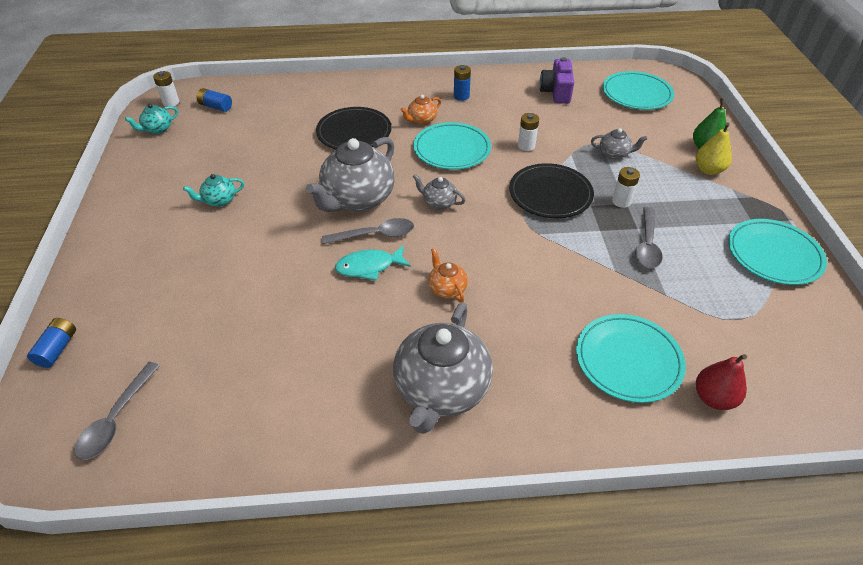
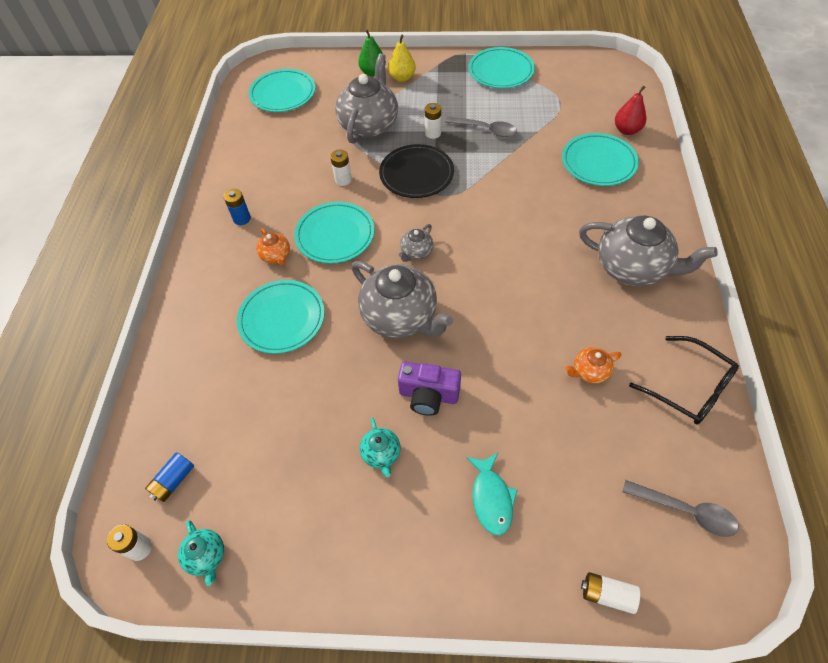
camera: 80 degrees left, 10 degrees up
blue battery [27,318,76,368] -> white battery [581,572,640,614]
black plate [316,107,392,149] -> turquoise plate [237,280,325,354]
grey spoon [322,218,414,244] -> none
turquoise fish [335,245,411,281] -> turquoise fish moved to [466,453,518,536]
orange teapot [428,248,468,303] -> orange teapot moved to [565,347,621,384]
purple camera [539,57,574,104] -> purple camera moved to [398,362,461,416]
grey teapot [591,128,647,159] -> grey teapot [335,54,398,144], size x2.17
none -> black glasses [629,336,739,424]

